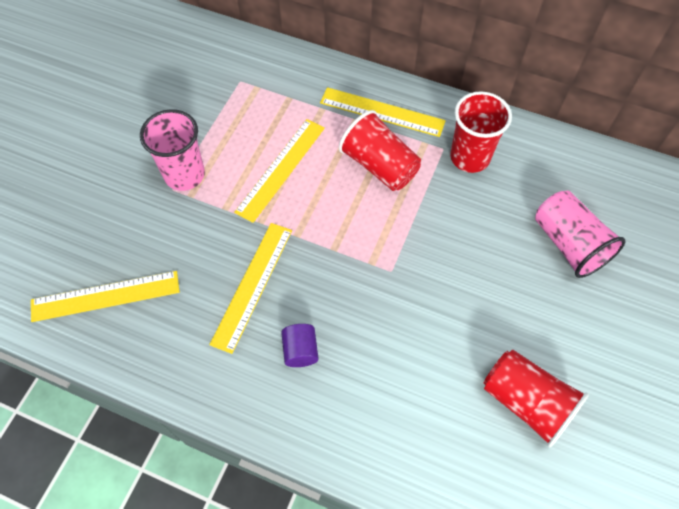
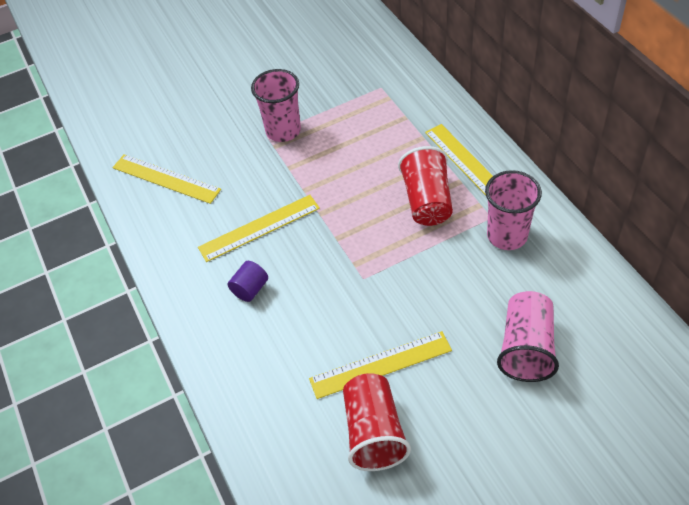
camera: 45 degrees right, 10 degrees down
yellow ruler [234,119,325,223] -> yellow ruler moved to [309,331,452,399]
red cup [450,91,512,173] -> pink cup [485,170,542,250]

